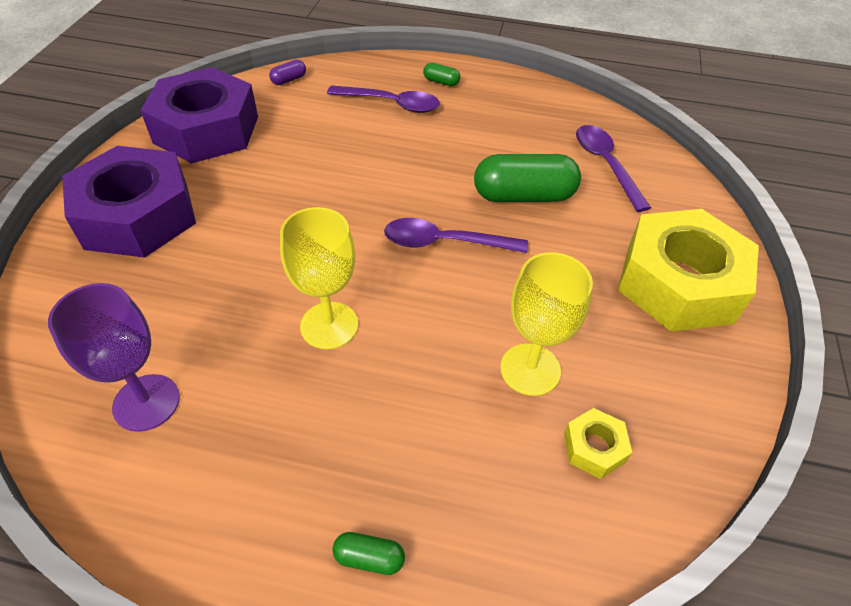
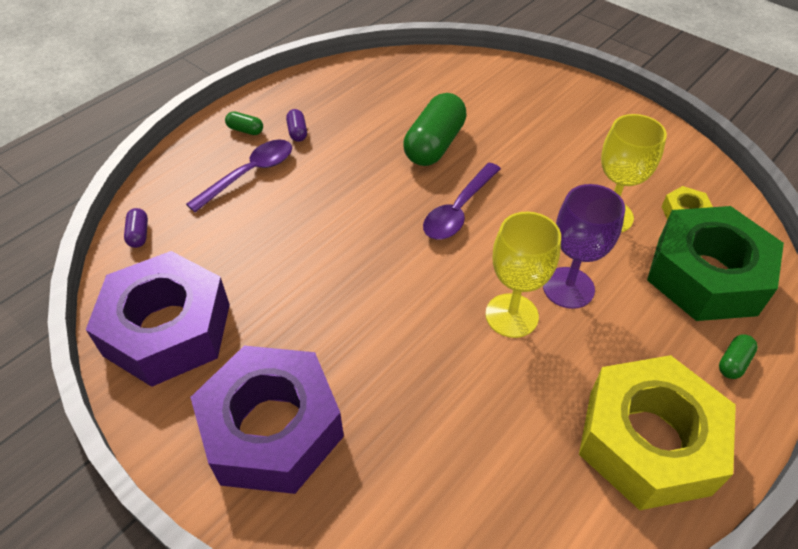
camera: 60 degrees left, 0 degrees up
purple goblet [48,283,180,432] -> purple goblet moved to [543,184,625,309]
green capsule [423,63,460,86] -> green capsule turned 60 degrees clockwise [225,111,263,135]
purple spoon [576,125,651,212] -> none
yellow nut [618,209,759,331] -> yellow nut moved to [579,355,736,510]
none -> purple capsule [286,109,307,142]
none -> green nut [647,206,784,321]

